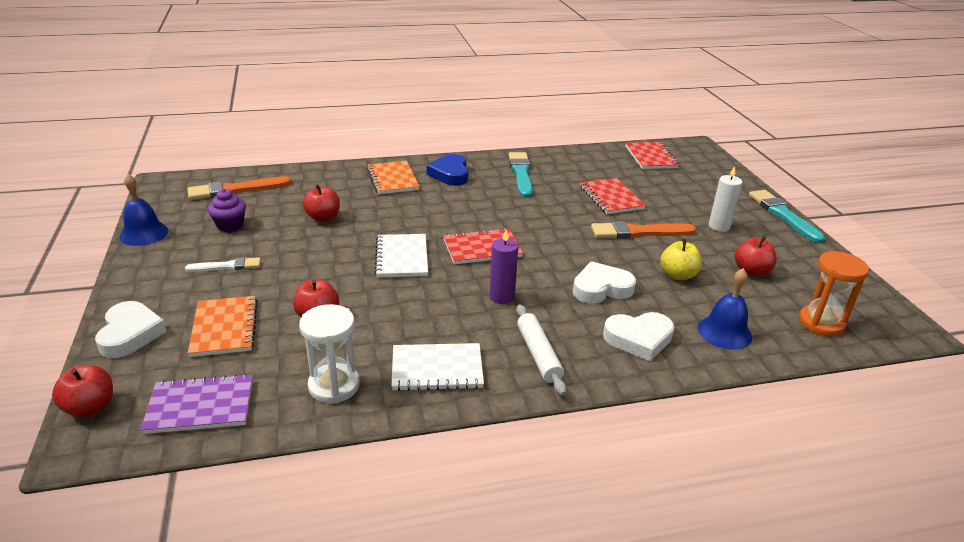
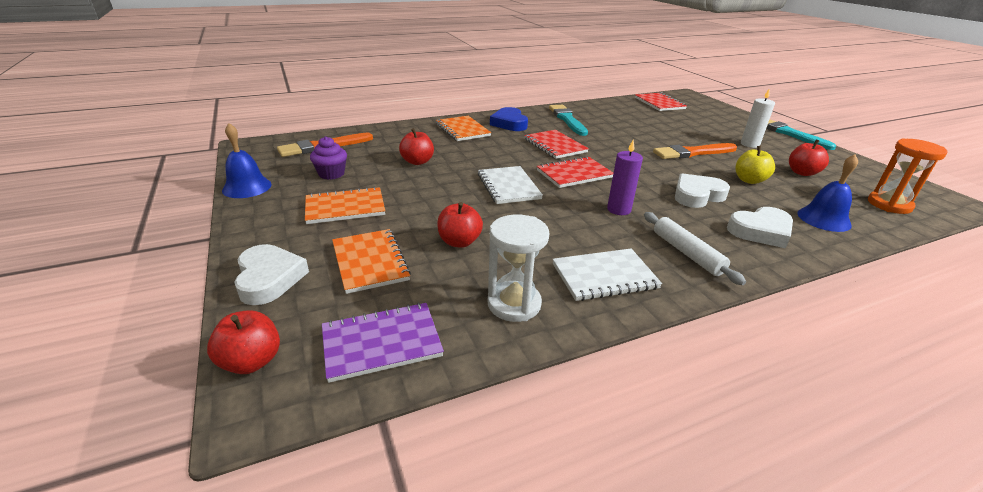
camera: 10 degrees left, 0 degrees up
white brush [185,257,261,272] -> orange notebook [305,187,385,224]
red notebook [580,178,646,214] -> red notebook moved to [524,130,589,159]

